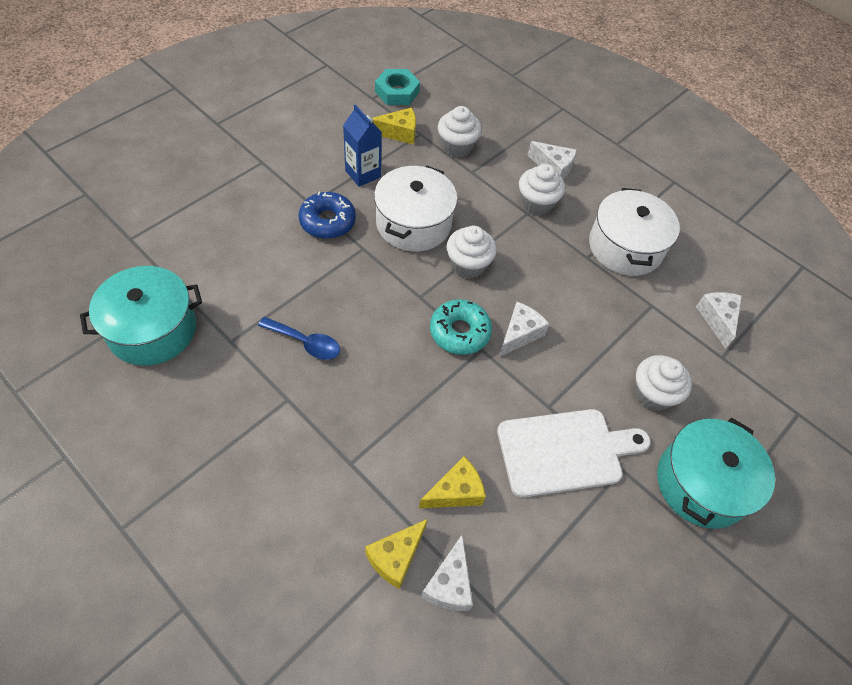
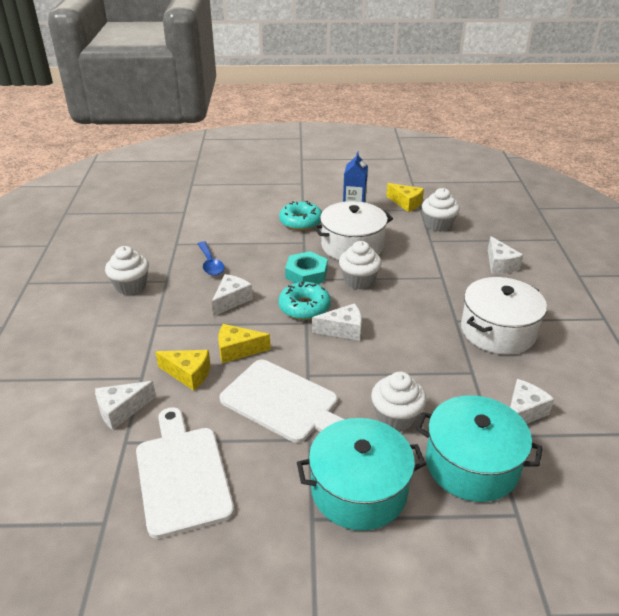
camera: 50 degrees right, 20 degrees down
turquoise pot [80,266,202,366] -> turquoise pot moved to [416,395,543,502]
blue donut [299,192,356,239] -> turquoise donut [279,201,322,231]
yellow cheese [365,519,428,589] -> yellow cheese moved to [218,324,271,363]
turquoise nut [375,69,420,105] -> turquoise nut moved to [285,251,328,284]
white cupcake [519,164,565,216] -> white cupcake moved to [105,246,149,295]
none -> white cutting board [136,407,234,539]
none -> white cheese [212,274,253,316]

